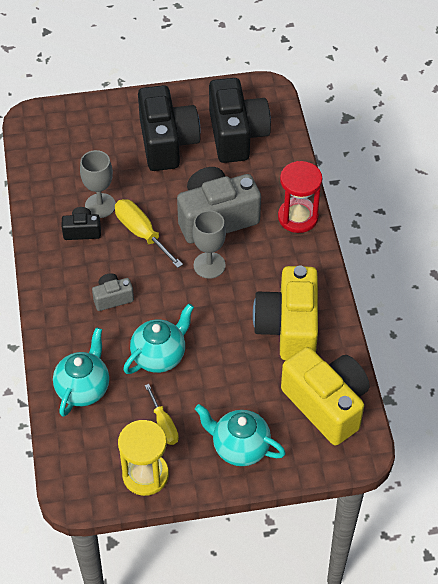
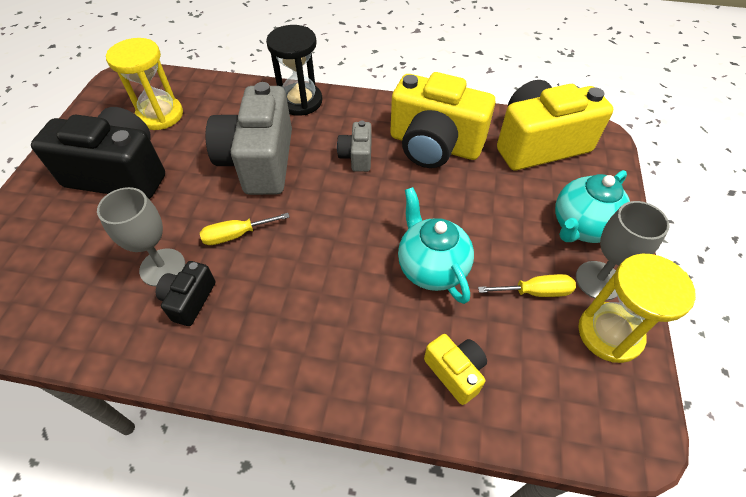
camera: 70 degrees left, 0 degrees up
turquoise teapot [53,328,109,417] -> yellow camera [424,334,487,405]
grey camera [92,273,134,311] -> grey camera moved to [337,121,372,172]
yellow screwdriver [115,199,183,268] -> yellow screwdriver [200,213,290,245], size x0.65
grey goblet [192,210,226,279] -> grey goblet moved to [576,201,670,300]
black camera [209,78,271,163] -> yellow hourglass [106,38,183,130]
red hourglass [278,161,323,233] -> black hourglass [266,25,322,116]

